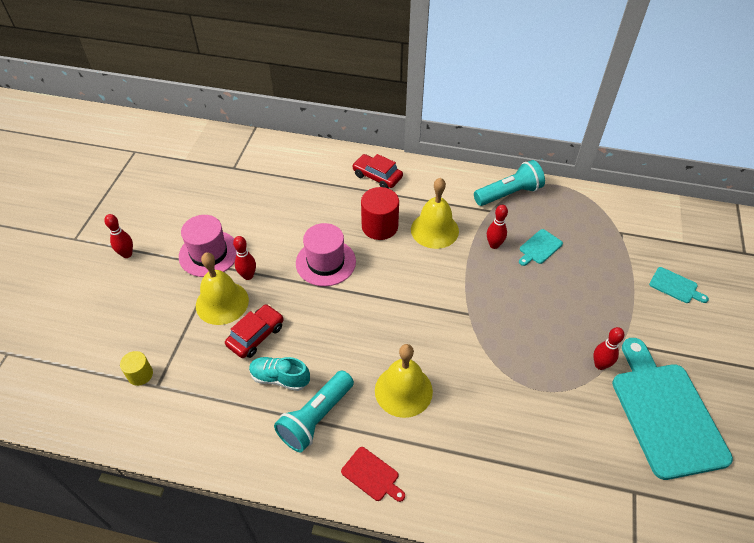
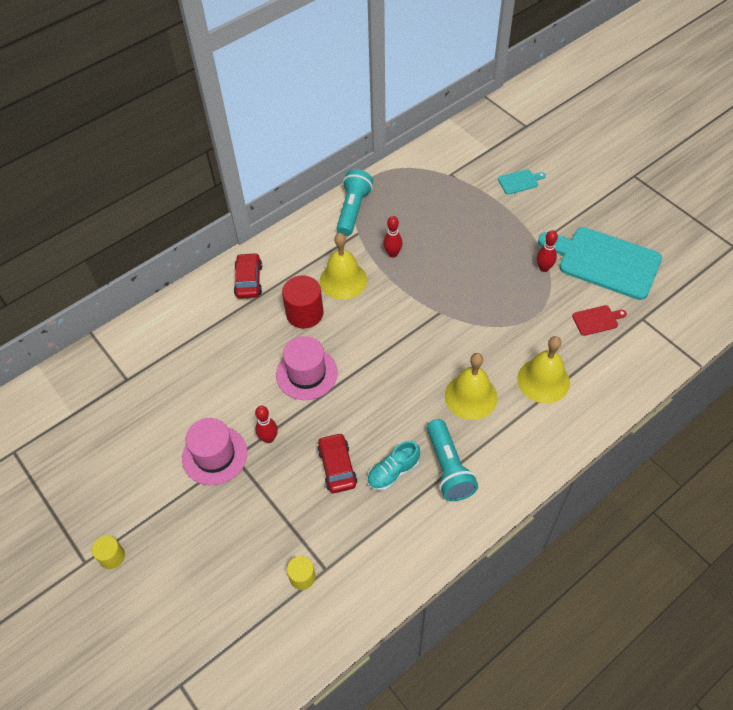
camera: 50 degrees left, 5 degrees up
red bowling pin [104,214,133,258] -> none
yellow bell [196,252,249,325] -> yellow bell moved to [517,336,570,403]
red cutting board [341,447,405,502] -> red cutting board moved to [572,305,627,336]
red car [352,154,403,188] -> red car turned 105 degrees clockwise [234,253,262,299]
turquoise cutting board [519,229,563,266] -> none
none -> yellow cylinder [92,536,125,569]

